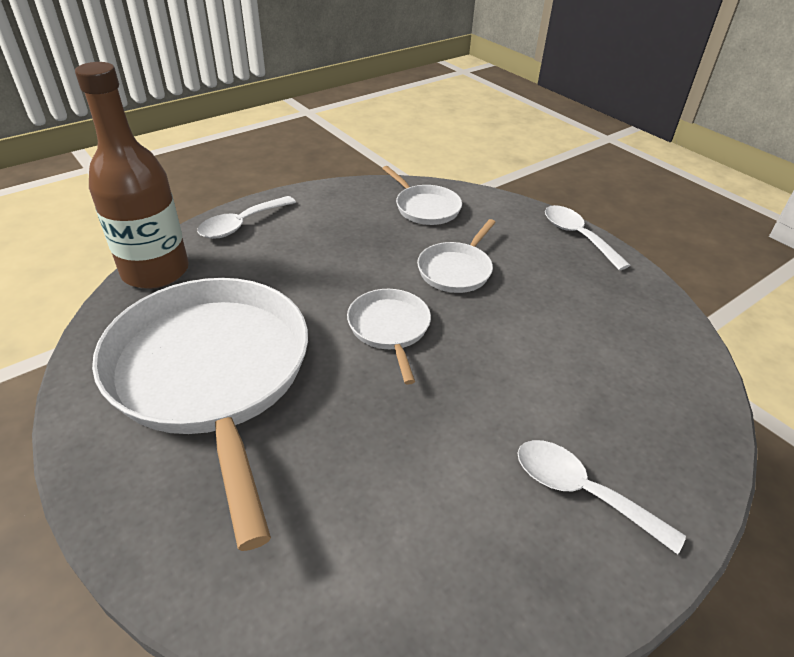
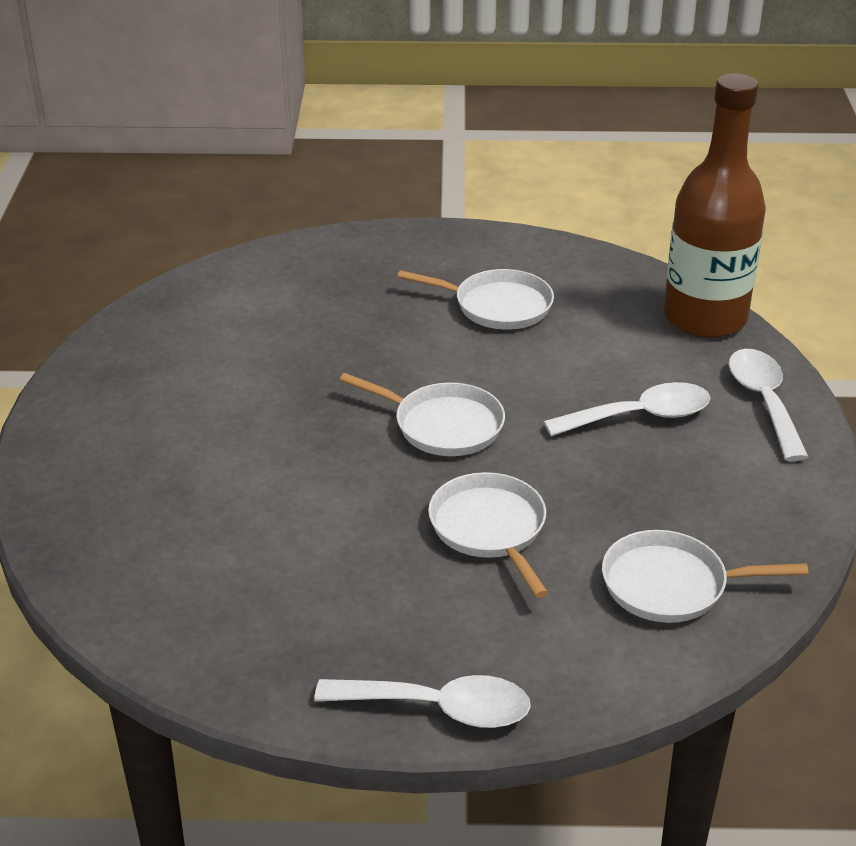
camera: 130 degrees right, 5 degrees down
white pan [92,278,308,551] -> white pan [397,269,554,330], size x0.45
white spoon [518,440,686,554] -> white spoon moved to [544,382,710,436]

